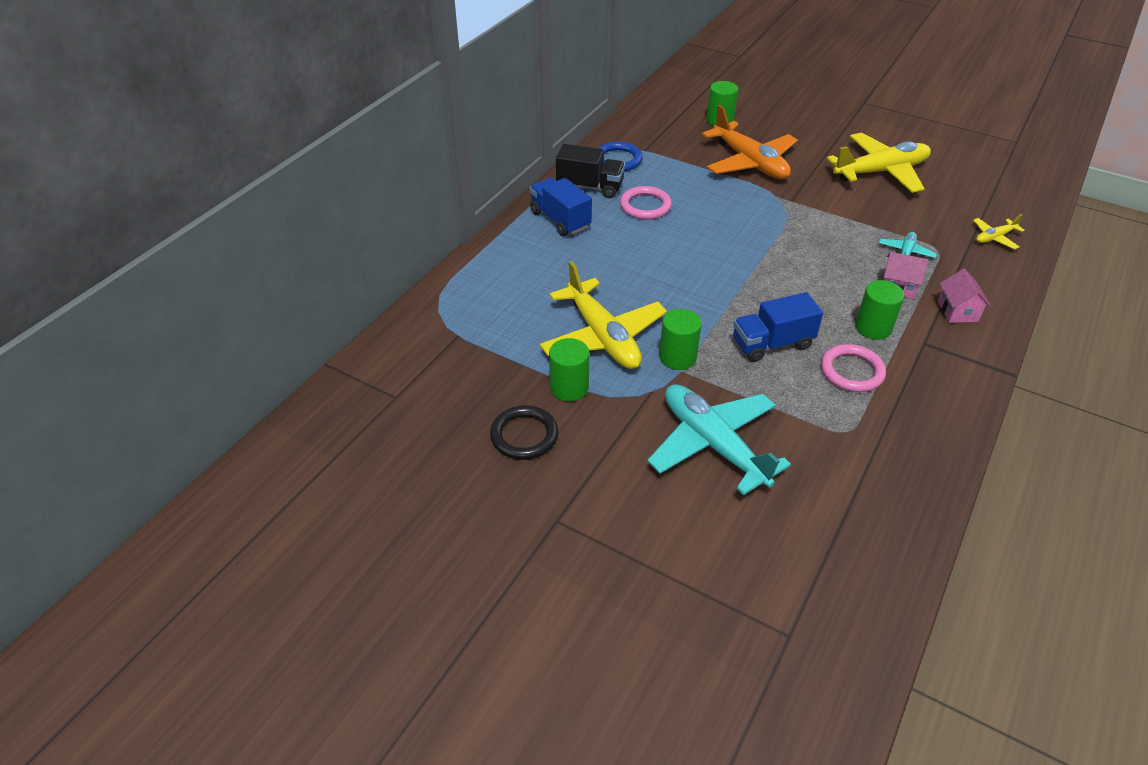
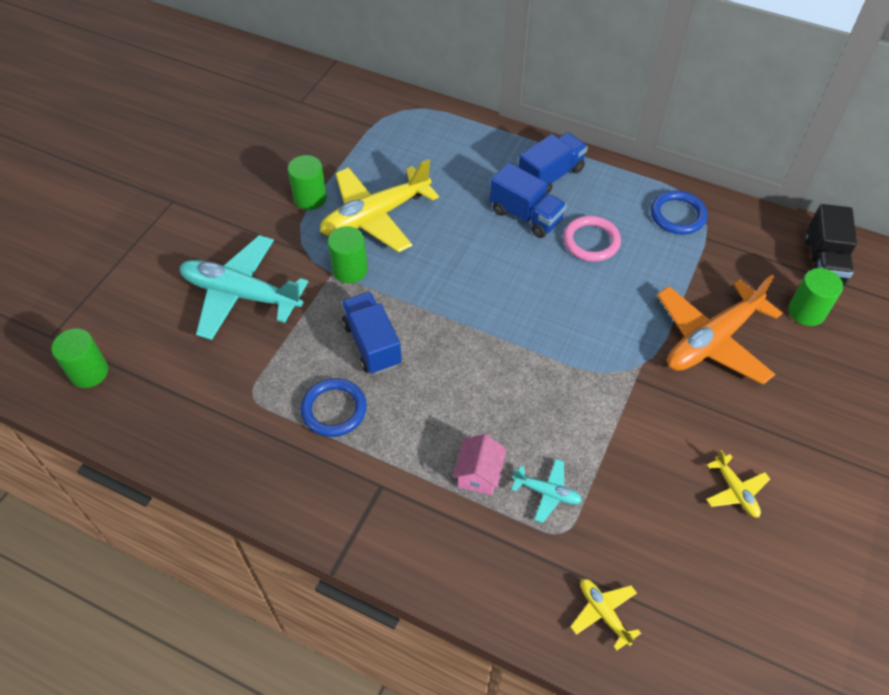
camera: 85 degrees right, 10 degrees up
black ring [490,405,558,460] -> none
black truck [556,144,625,198] -> black truck moved to [804,204,857,287]
turquoise plane [647,384,791,495] -> turquoise plane turned 120 degrees counterclockwise [180,235,308,340]
pink ring [821,344,886,392] -> blue ring [301,378,367,437]
yellow plane [827,133,931,193] -> yellow plane [706,450,770,517], size x0.46
green cylinder [855,280,904,340] -> green cylinder moved to [51,329,108,388]
pink house [938,269,991,323] -> none
none -> blue truck [490,163,567,238]

